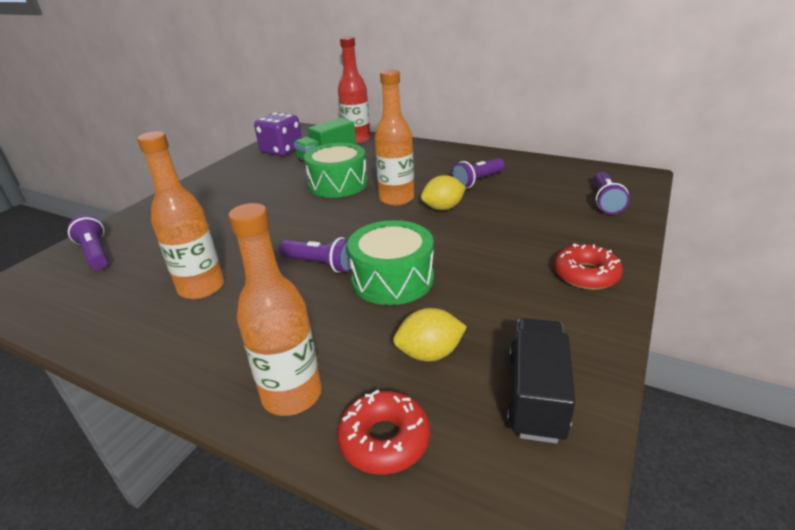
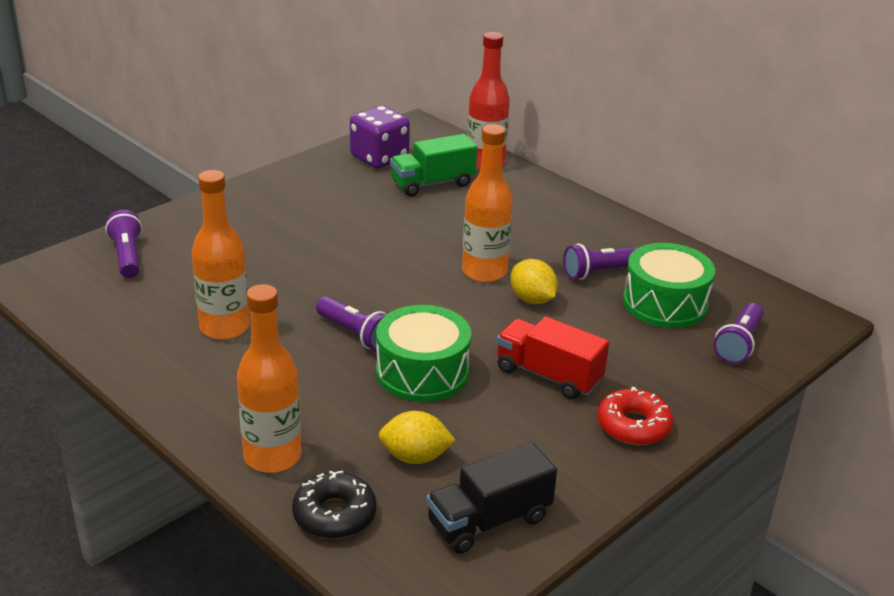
camera: 15 degrees right, 0 degrees up
green drum [304,143,368,198] -> green drum moved to [623,243,715,328]
red donut [337,390,430,475] -> black donut [292,471,376,539]
yellow lemon [421,175,466,210] -> yellow lemon turned 60 degrees clockwise [511,259,558,304]
black truck [507,318,575,443] -> black truck turned 150 degrees counterclockwise [426,442,557,554]
none -> red truck [497,316,609,399]

